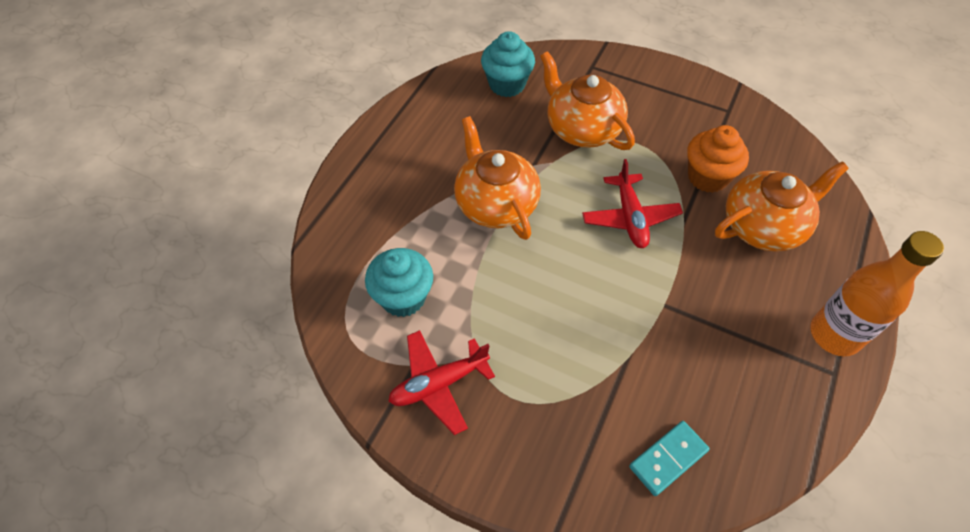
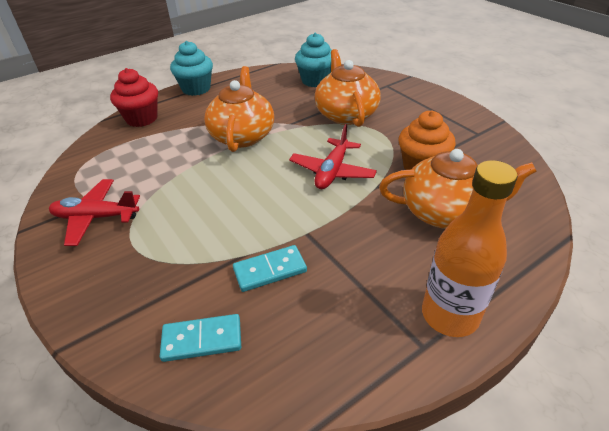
camera: 30 degrees right, 15 degrees down
turquoise cupcake [365,248,433,317] -> turquoise cupcake moved to [170,41,213,96]
none -> red cupcake [110,68,158,127]
none -> turquoise domino [233,245,307,292]

